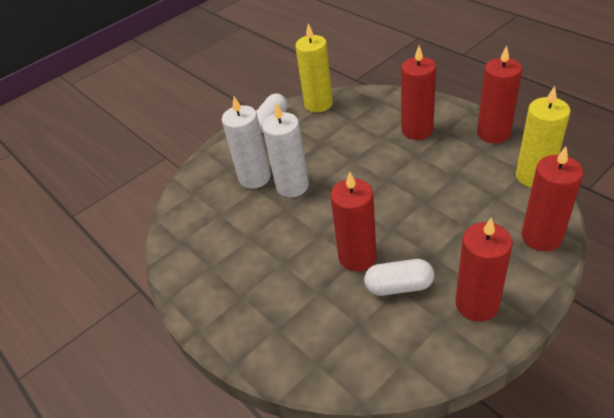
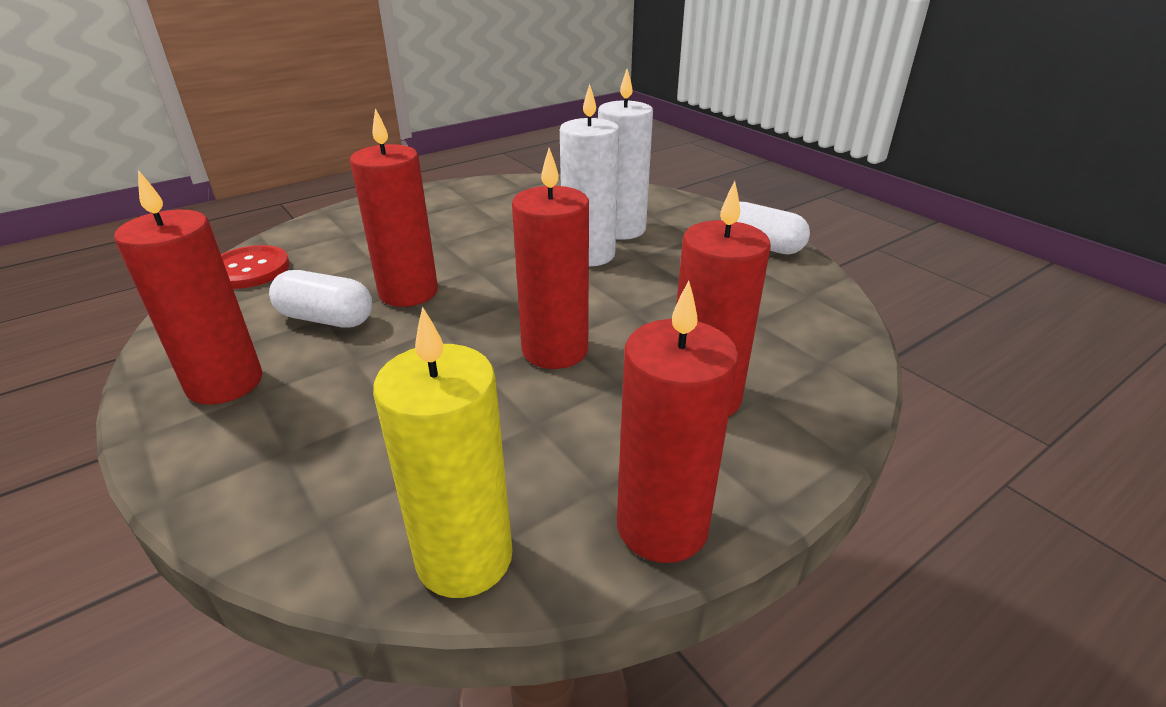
camera: 90 degrees right, 10 degrees down
yellow candle [295,23,333,113] -> none
white capsule [364,259,434,296] -> white capsule turned 75 degrees counterclockwise [269,270,373,328]
red candle [521,146,583,251] -> red candle moved to [512,148,589,369]
none -> red button [221,245,290,289]

